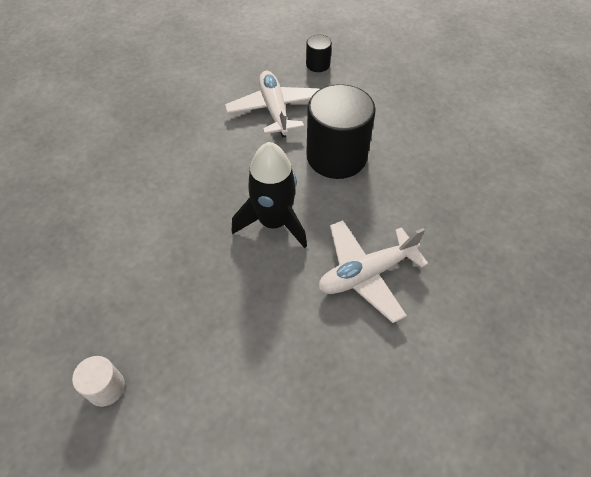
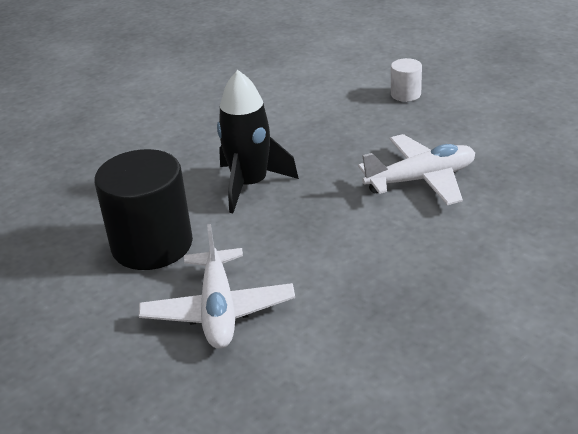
camera: 170 degrees left, 20 degrees down
black cylinder [306,35,332,72] -> none
white plane [318,220,428,323] -> white plane moved to [358,134,475,205]

